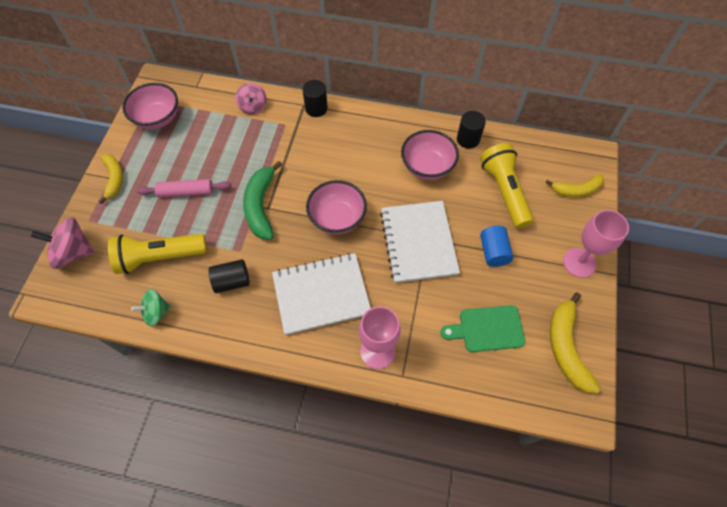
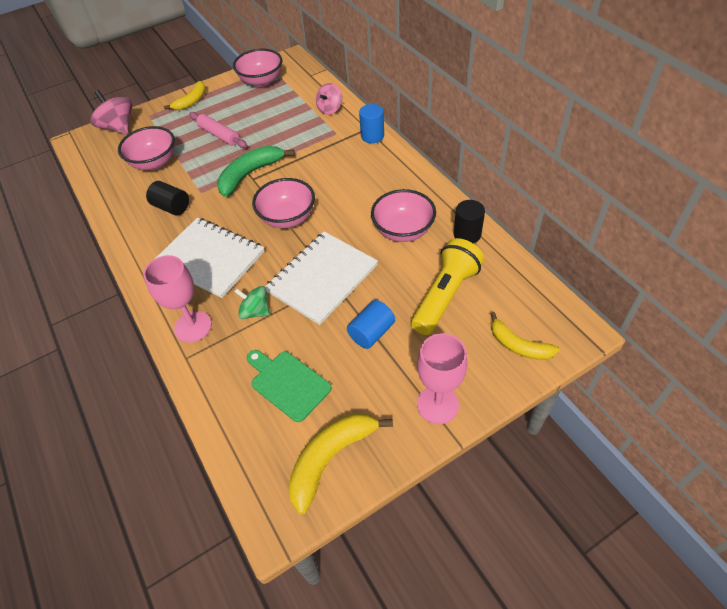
camera: 50 degrees right, 10 degrees down
yellow flashlight [108,234,207,274] -> pink bowl [118,126,175,170]
green spinning top [131,289,171,326] -> green spinning top moved to [234,286,270,319]
black cylinder [302,80,328,117] -> blue cylinder [359,104,384,143]

